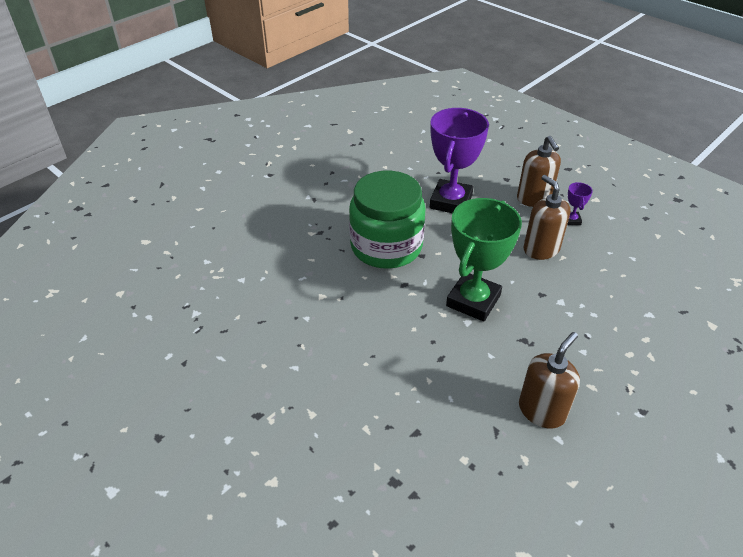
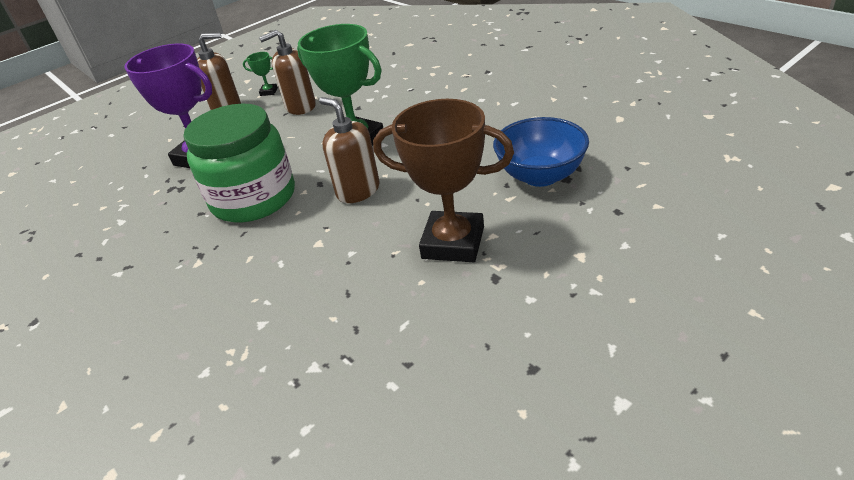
camera: 80 degrees left, 5 degrees down
brown soap dispenser [519,332,580,429] -> brown soap dispenser moved to [319,97,380,203]
purple trophy [567,182,593,225] -> green trophy [243,52,278,96]
none -> brown trophy [373,99,514,262]
none -> blue bowl [493,117,589,187]

